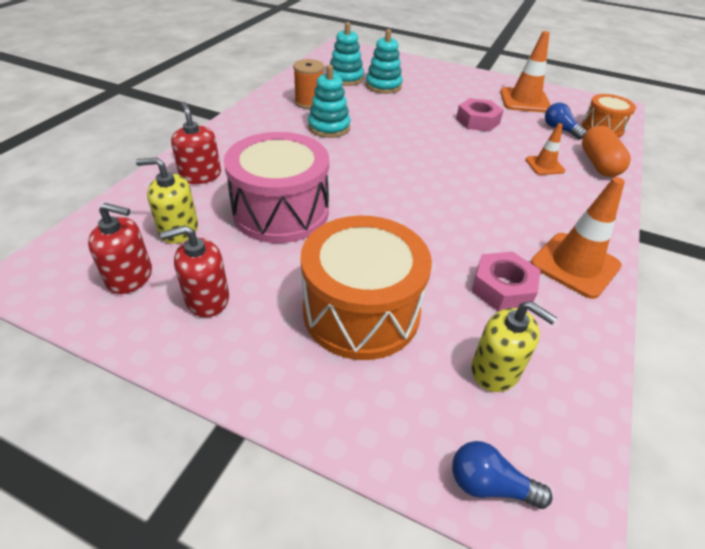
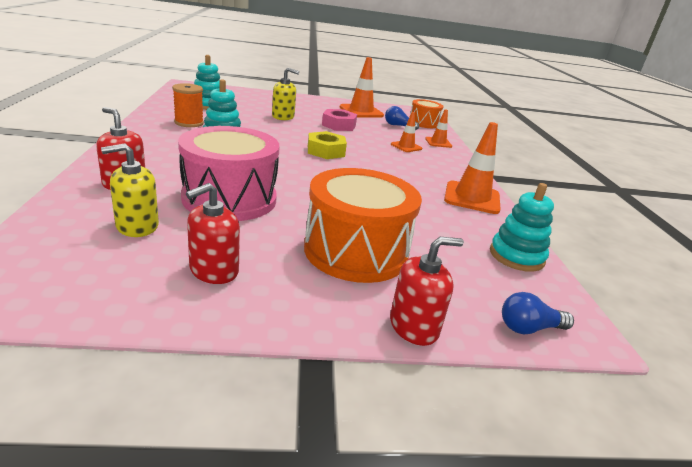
camera: 30 degrees left, 15 degrees down
red soap dispenser [88,203,152,294] -> red soap dispenser moved to [390,237,464,346]
turquoise stacking toy [366,29,403,94] -> turquoise stacking toy moved to [490,183,554,272]
pink nut [471,252,540,312] -> none
yellow soap dispenser [472,301,557,392] -> yellow soap dispenser moved to [272,68,299,120]
orange capsule [582,126,631,177] -> orange traffic cone [425,109,452,148]
none -> yellow nut [308,131,347,159]

